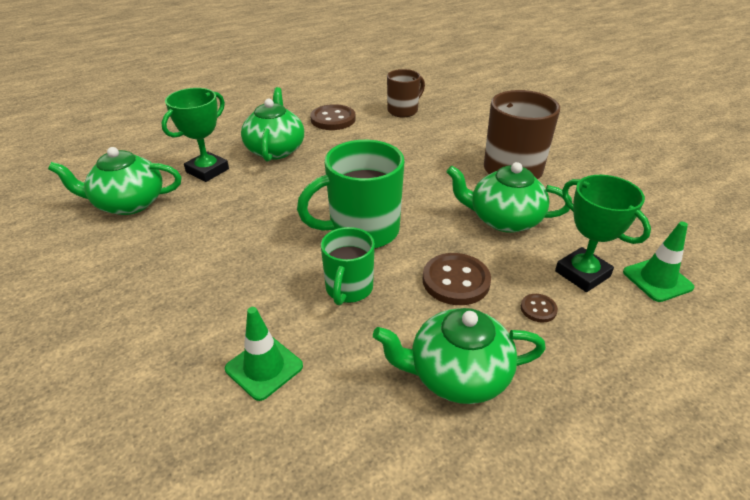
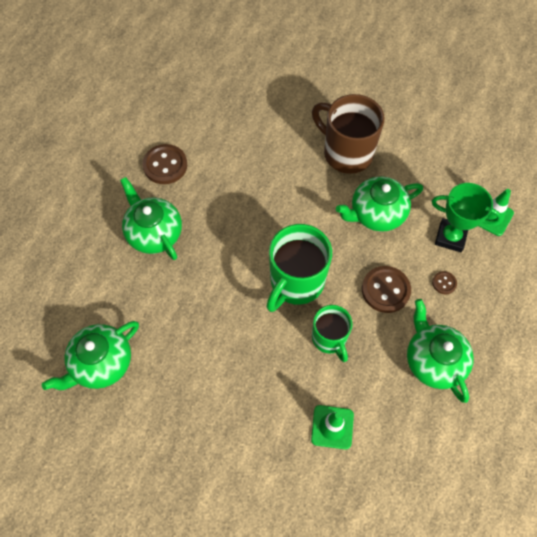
camera: 35 degrees left, 25 degrees up
green trophy [161,88,229,182] -> none
green teapot [373,308,546,404] -> green teapot turned 105 degrees clockwise [407,299,474,403]
brown mug [387,69,425,117] -> none

